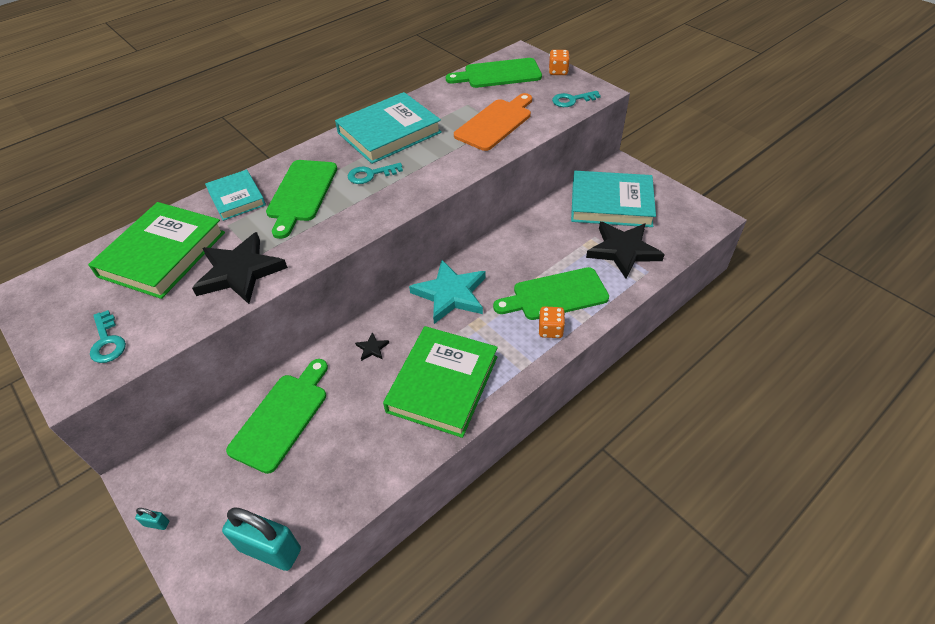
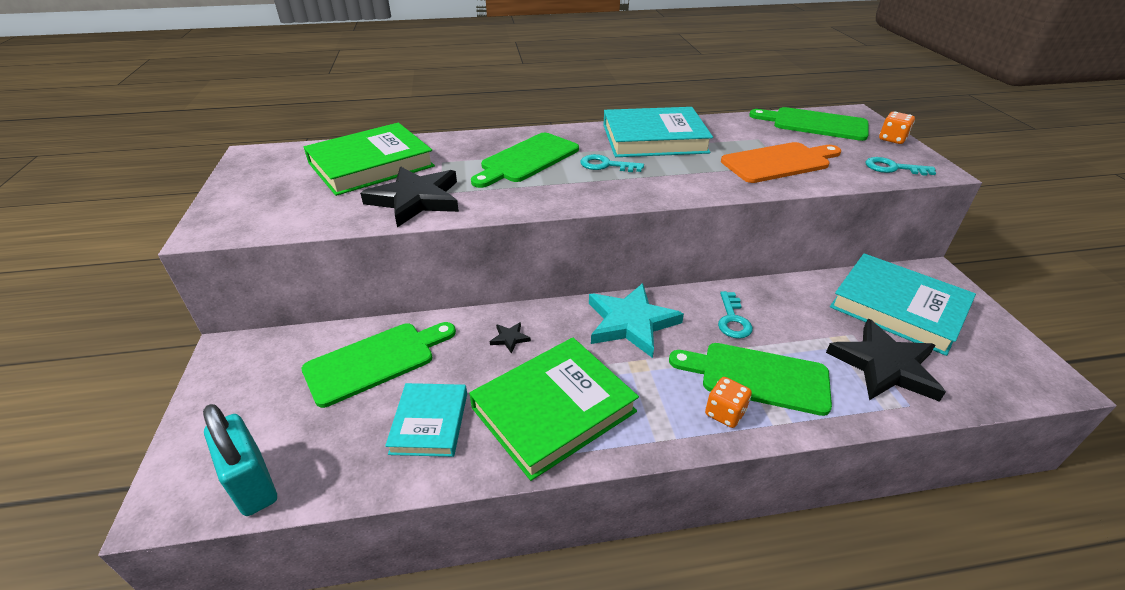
camera: 30 degrees right, 10 degrees down
turquoise key [90,310,126,363] -> turquoise key moved to [718,291,753,339]
turquoise padlock [135,508,169,530] -> none
turquoise book [205,170,266,221] -> turquoise book moved to [385,383,467,457]

